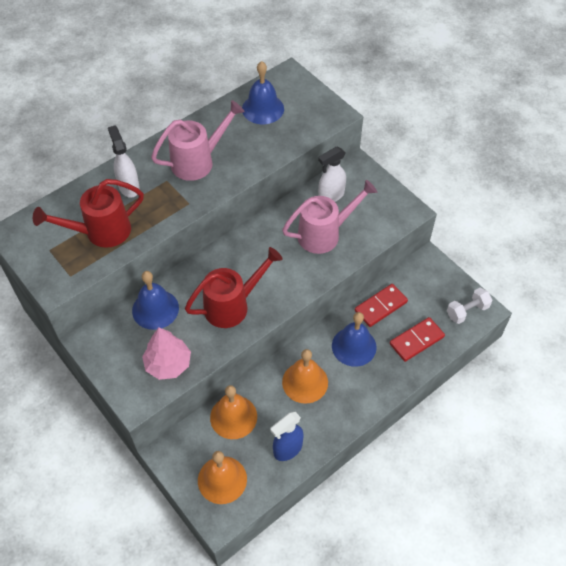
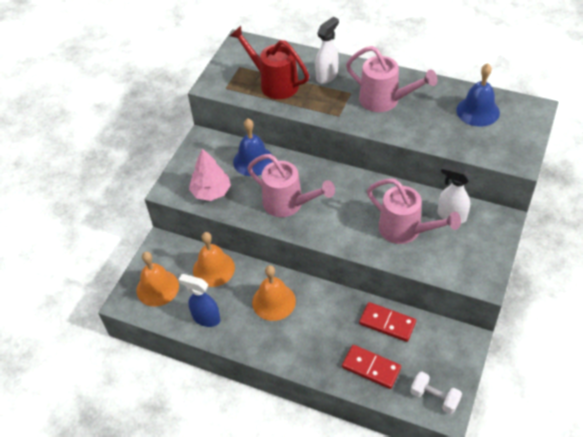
camera: 65 degrees right, 5 degrees down
red watering can [185,247,283,328] -> pink watering can [247,154,335,217]
blue bell [332,312,377,367] -> none

